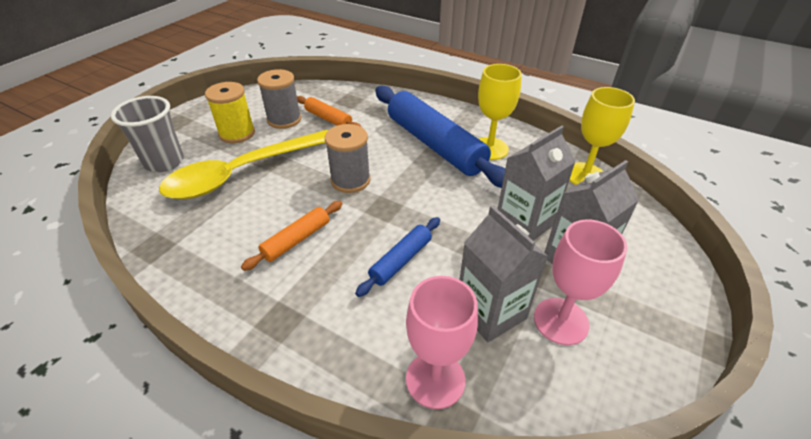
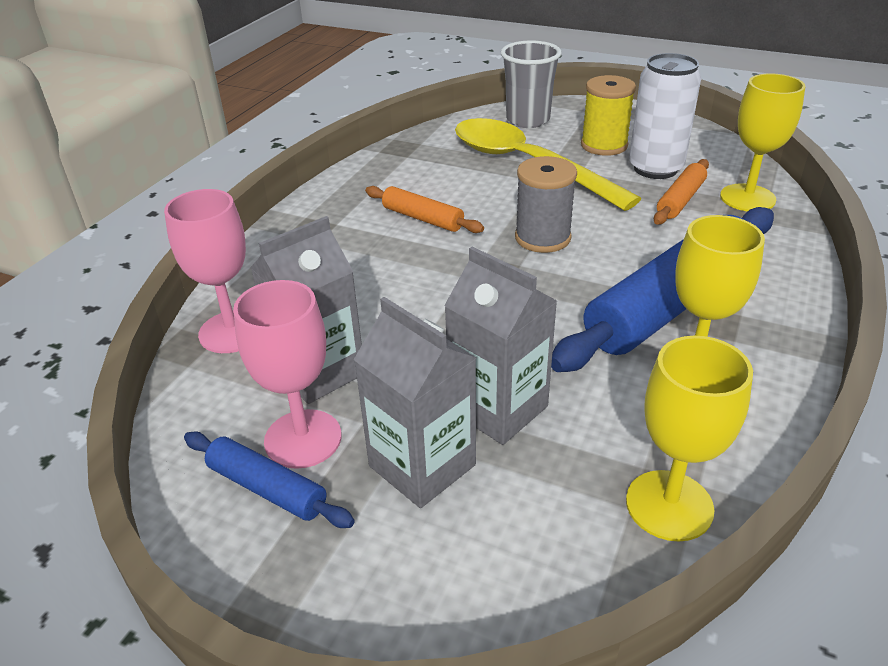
camera: 85 degrees right, 5 degrees down
grey spool [257,69,301,129] -> white can [629,53,701,179]
blue rolling pin [355,217,440,297] -> blue rolling pin moved to [184,431,355,528]
none -> yellow goblet [720,73,805,211]

